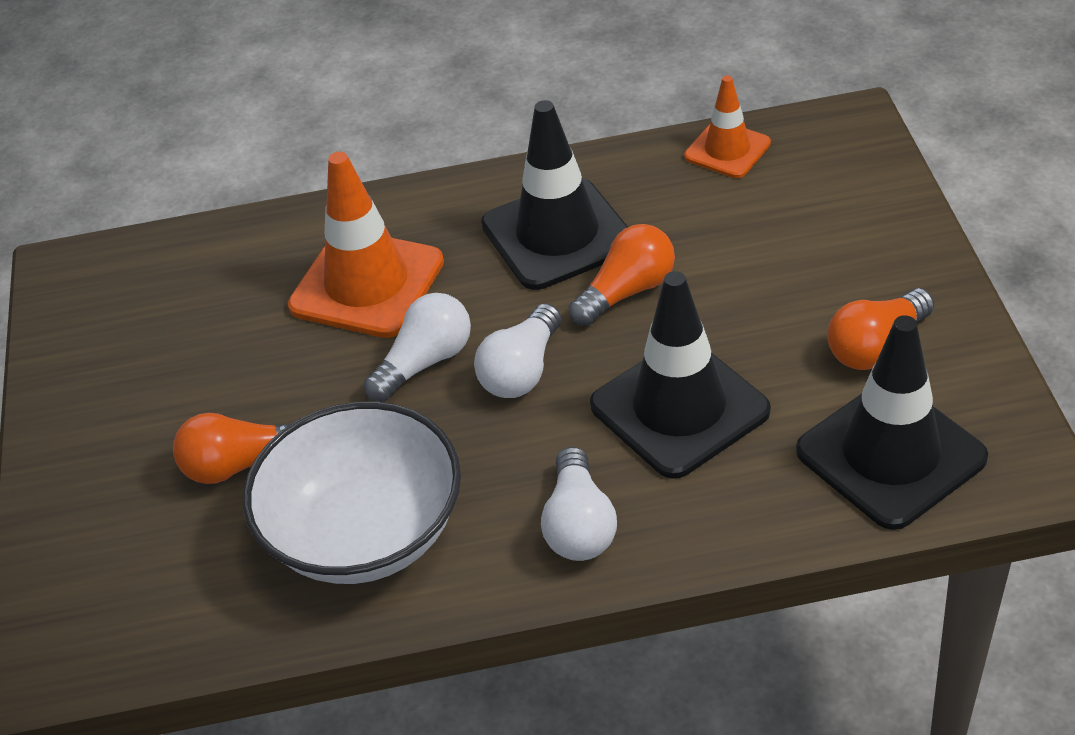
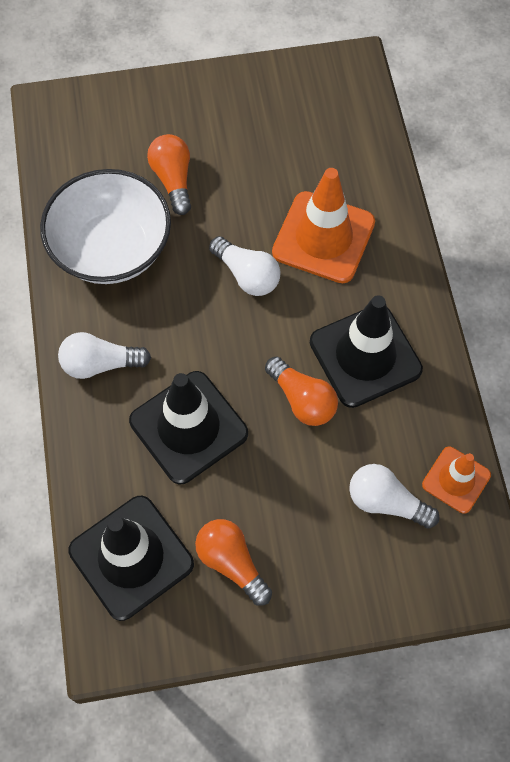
camera: 85 degrees right, 20 degrees up
white light bulb [474,303,561,398] -> white light bulb moved to [349,464,440,529]

